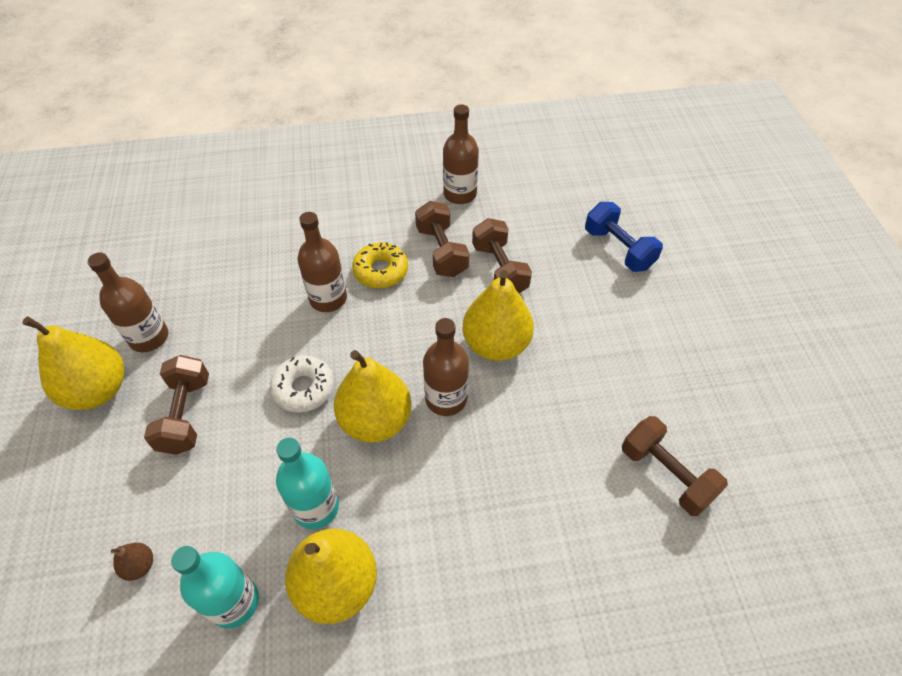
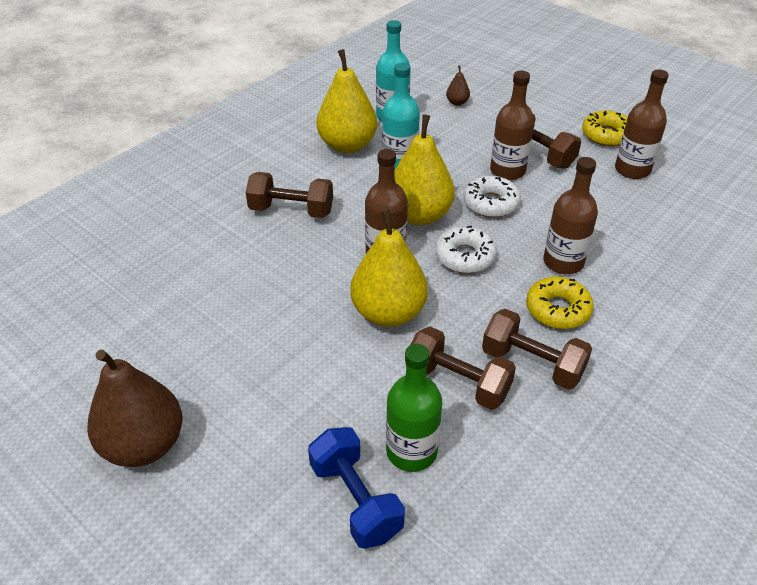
camera: 140 degrees right, 10 degrees down
yellow pear [23,317,124,410] -> yellow donut [582,111,628,147]
brown bottle [443,104,479,204] -> brown bottle moved to [490,71,534,180]
blue dumbbell [585,202,663,272] -> blue dumbbell turned 45 degrees clockwise [308,427,405,549]
brown dumbbell [622,416,728,516] -> brown dumbbell moved to [246,172,333,218]
none -> brown pear [87,350,182,467]
none -> green bottle [386,344,442,472]
none -> white donut [435,226,497,273]

